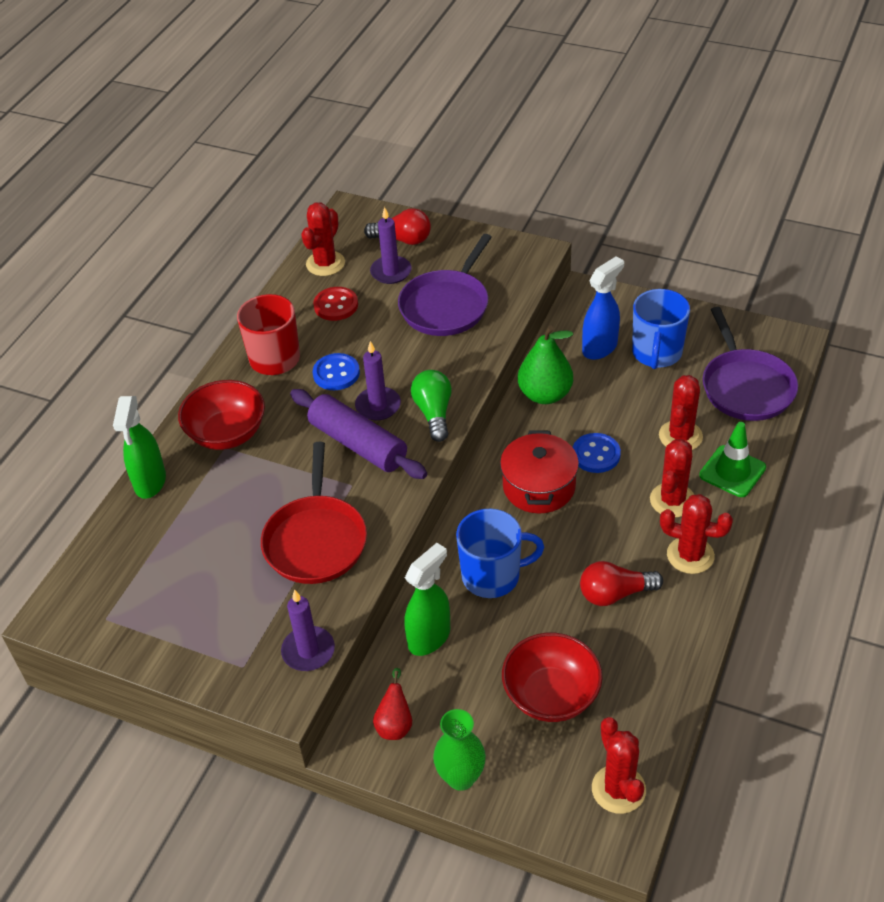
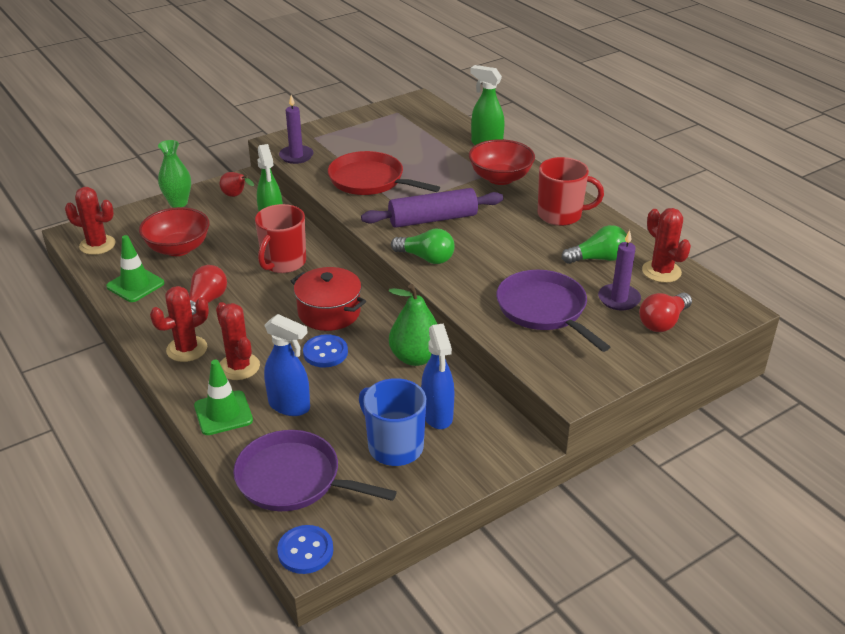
camera: 120 degrees right, 10 degrees down
red button [313,287,358,321] -> green light bulb [562,225,627,264]
blue button [313,353,360,390] -> blue button moved to [277,525,333,574]
purple candle [355,341,401,420] -> none
blue mug [456,508,544,598] -> red mug [255,204,306,273]
red cactus [659,375,703,450] -> blue spray bottle [264,314,310,416]
none -> green traffic cone [106,235,164,302]

